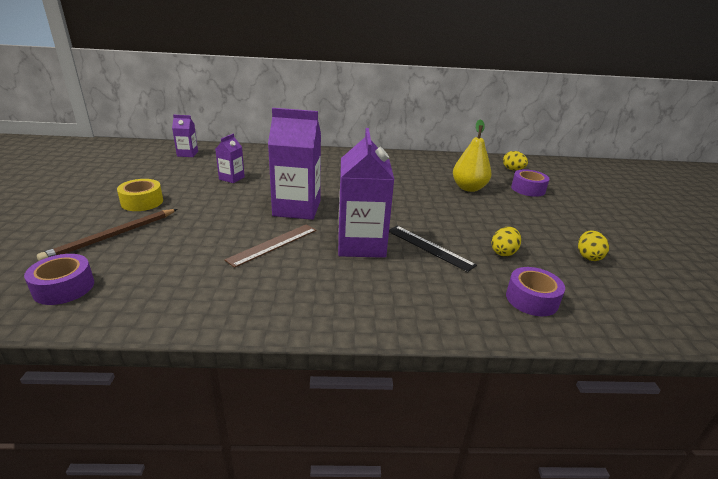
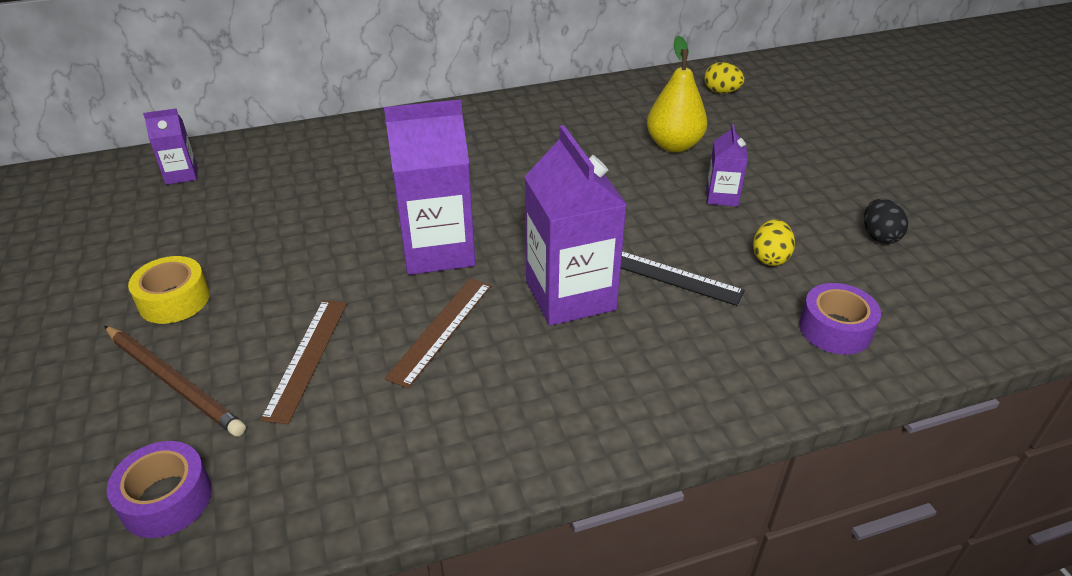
camera: 15 degrees left, 10 degrees up
brown pencil [37,209,177,261] -> brown pencil turned 75 degrees counterclockwise [104,326,246,436]
purple carton [215,134,245,183] -> purple carton moved to [706,124,748,206]
purple tape [511,169,549,197] -> none
yellow egg [578,230,609,261] -> black egg [864,199,908,244]
none -> brown ruler [260,300,347,424]

